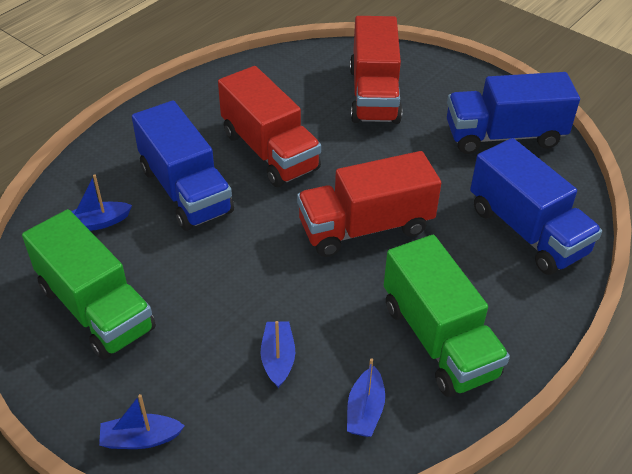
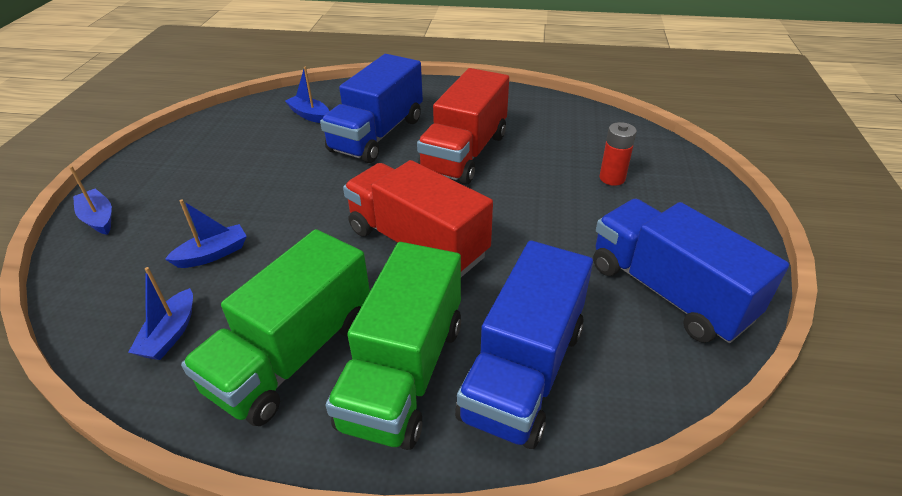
camera: 60 degrees right, 5 degrees down
green truck [22,209,156,360] -> green truck moved to [325,242,461,450]
blue boat [347,358,385,437] -> blue boat turned 60 degrees counterclockwise [128,267,193,360]
red truck [350,16,402,124] -> red battery [600,122,637,186]

